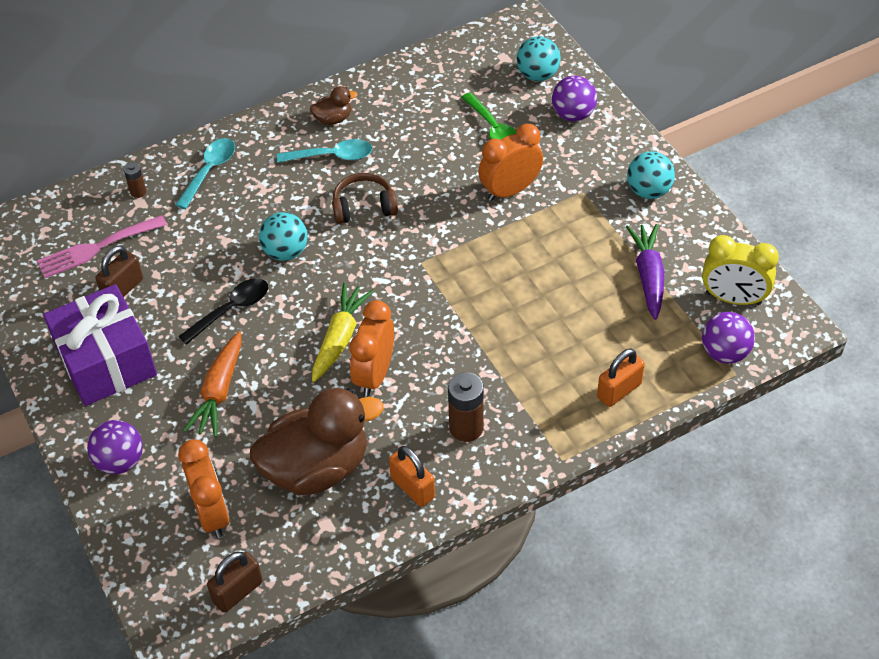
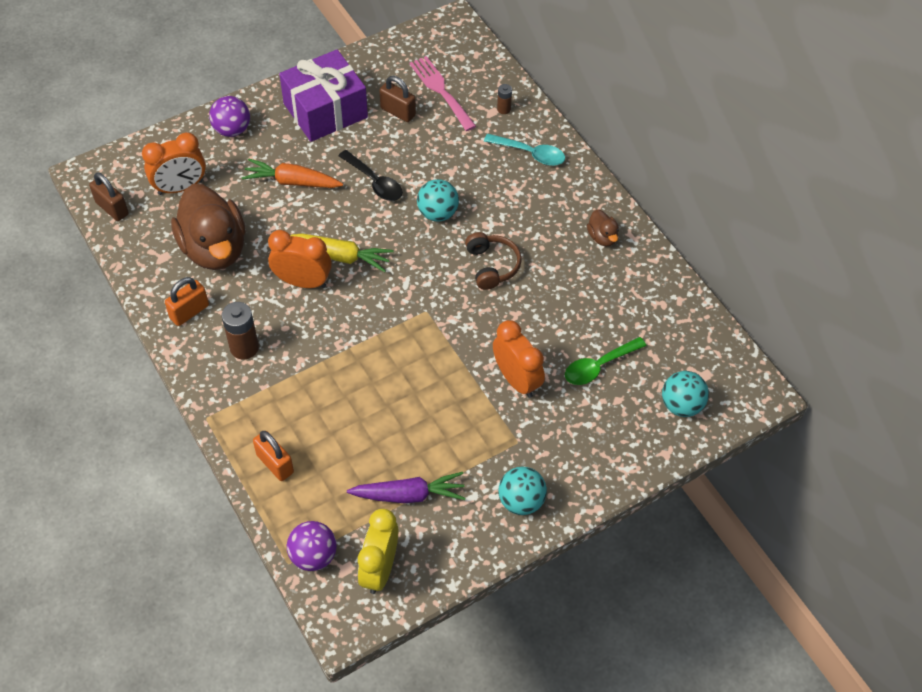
camera: 85 degrees right, 5 degrees up
turquoise spoon [277,139,373,163] -> none
purple ball [552,76,597,121] -> none

